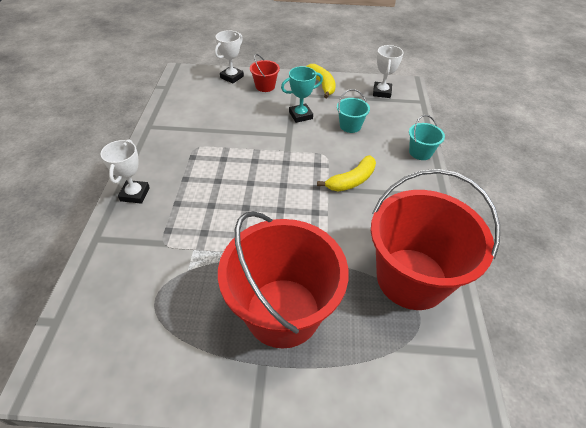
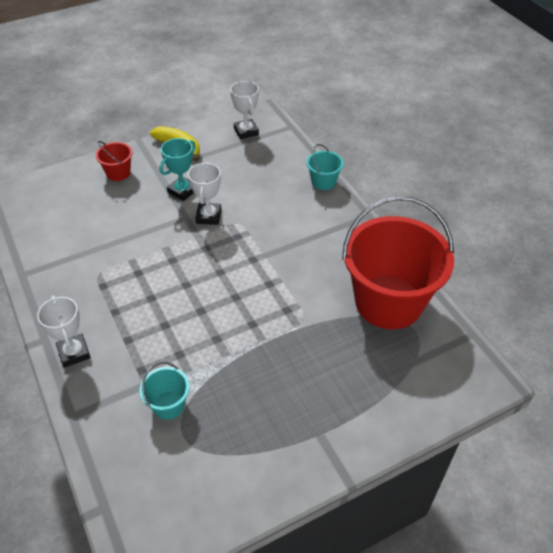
camera: 30 degrees left, 0 degrees up
white trophy [215,30,244,83] -> white trophy moved to [188,162,221,225]
red bucket [218,211,349,348] -> none
yellow banana [317,155,376,192] -> none
turquoise bucket [337,89,370,133] -> turquoise bucket moved to [140,362,190,420]

